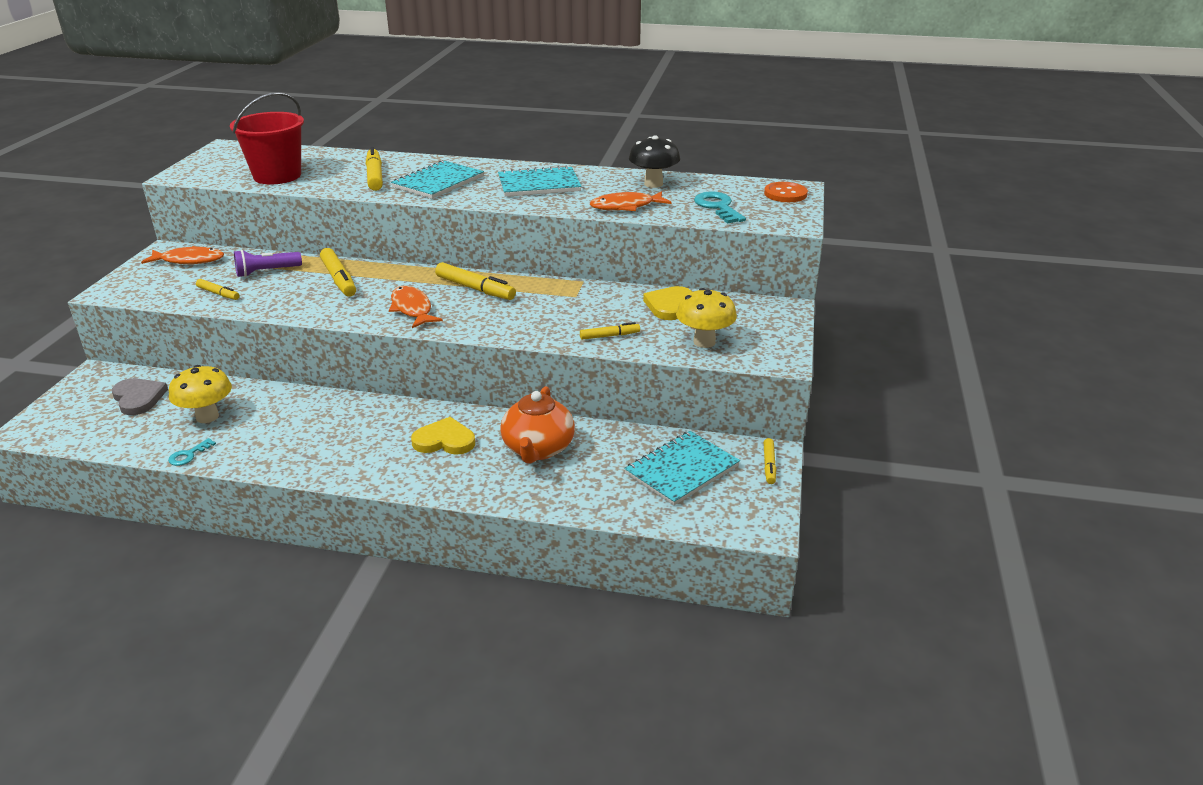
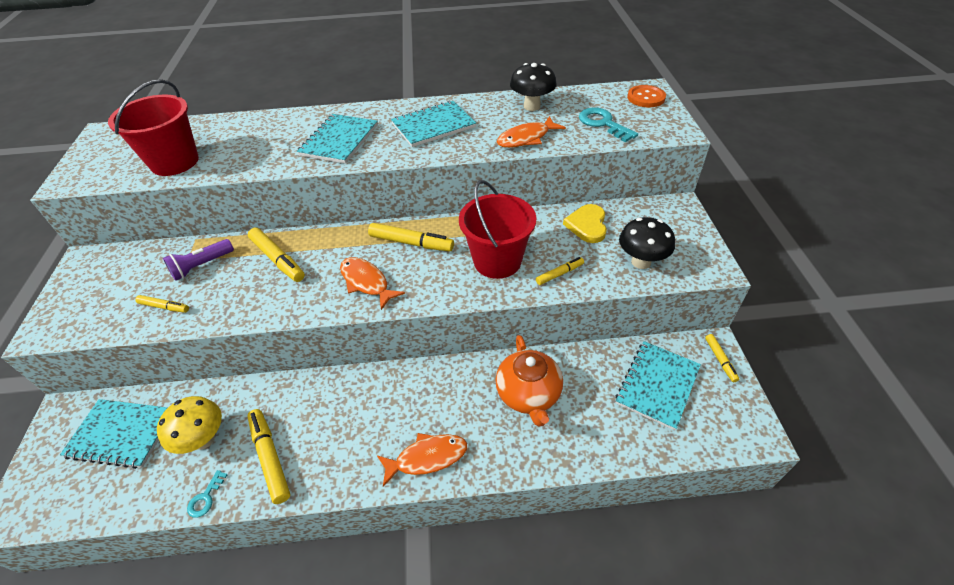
camera: 15 degrees left, 15 degrees up
grey heart [112,378,168,415] -> turquoise notebook [60,399,168,469]
orange fish [141,246,224,264] -> orange fish moved to [377,433,467,487]
yellow marker [366,147,383,191] -> yellow marker moved to [247,409,291,504]
yellow heart [411,417,475,455] -> none
yellow mushroom [676,288,737,348] -> black mushroom [619,217,675,269]
none -> red bucket [459,180,536,279]

